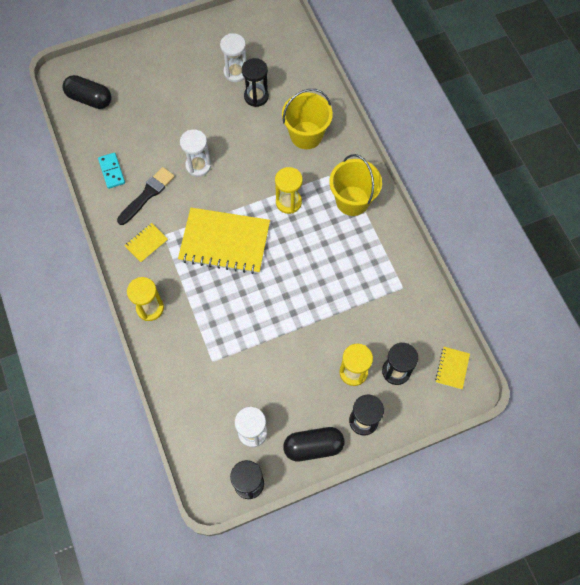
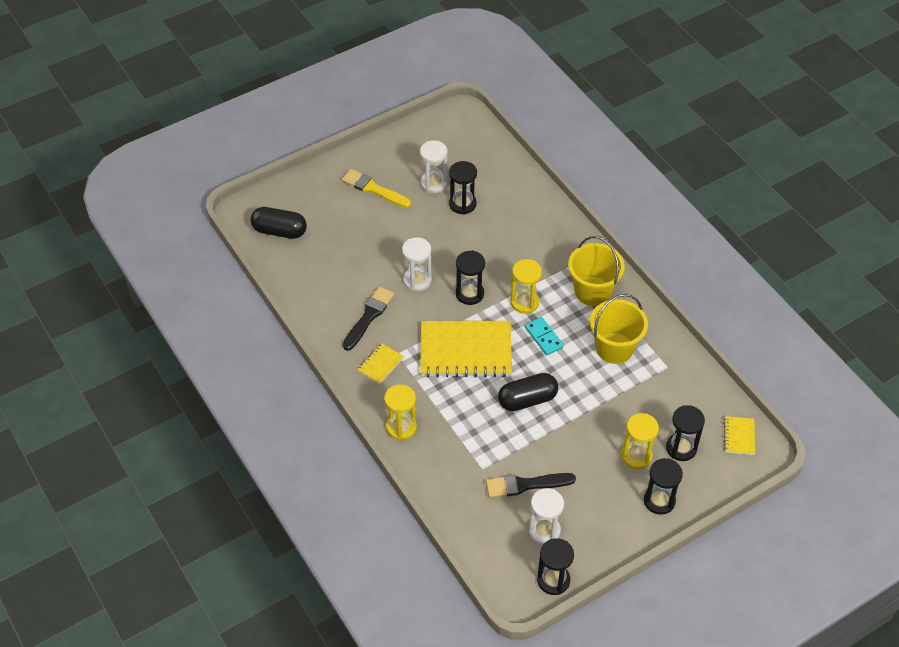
camera: 10 degrees left, 15 degrees down
turquoise domino [98,152,125,189] -> turquoise domino moved to [525,317,564,355]
yellow bucket [282,89,333,149] -> yellow bucket moved to [590,294,648,364]
black capsule [283,427,345,461] -> black capsule moved to [498,373,558,411]
none -> yellow brush [342,169,411,208]
none -> black hourglass [456,250,485,305]
none -> black brush [486,473,576,498]

